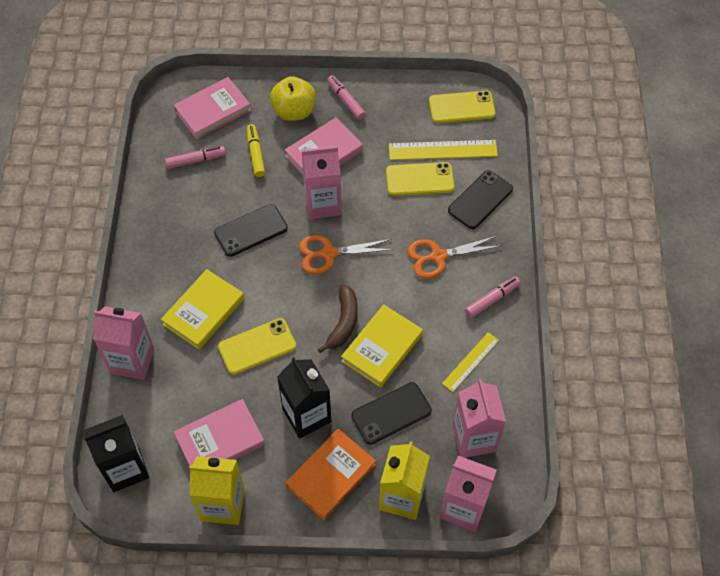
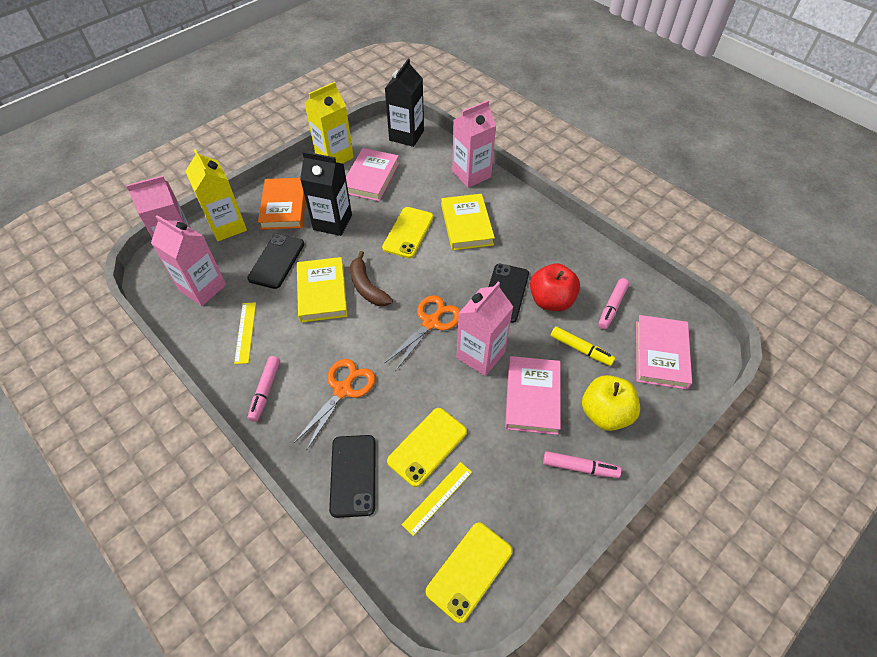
camera: 135 degrees right, 5 degrees down
yellow ruler [389,140,498,160] -> yellow ruler [402,462,472,536], size x0.62
none -> red apple [530,263,580,311]

